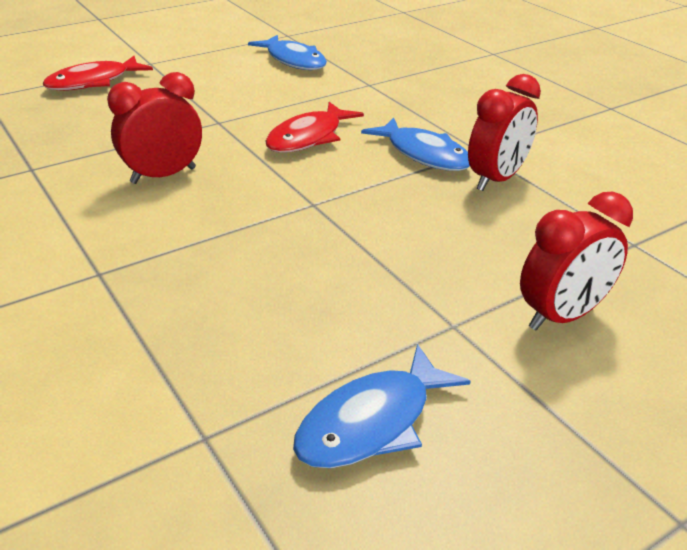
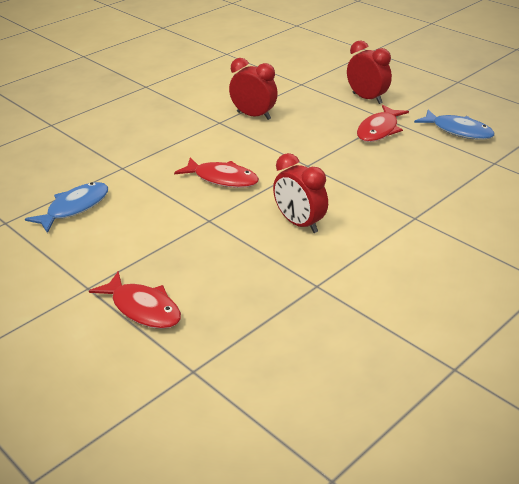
camera: 100 degrees left, 0 degrees up
blue fish [361,117,470,171] -> none
none -> red fish [357,105,409,142]

